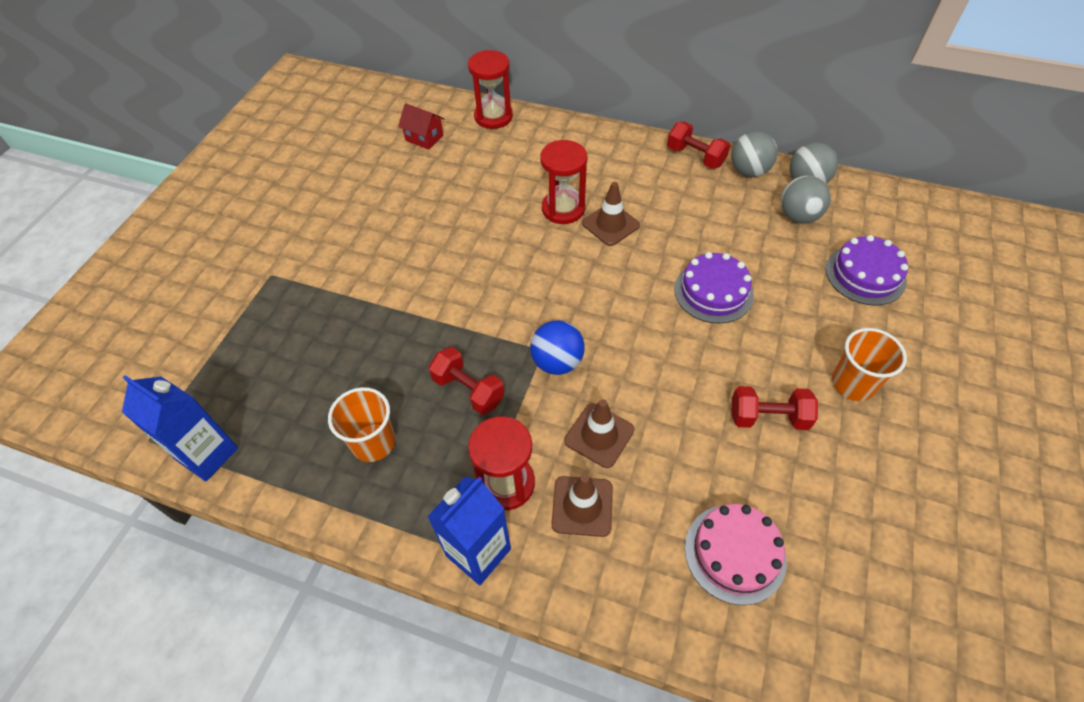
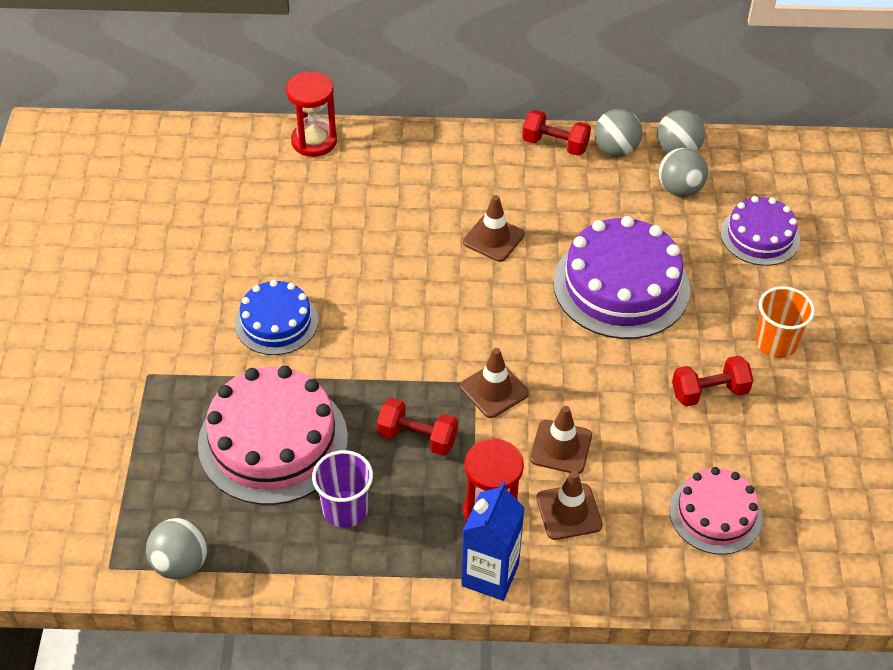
camera: 20 degrees left, 5 degrees down
blue carton [122,375,238,481] -> grey ball [146,518,208,580]
orange cup [328,387,396,462] -> purple cup [312,450,373,528]
red house [398,103,444,150] -> none
blue ball [530,320,585,375] -> brown traffic cone [460,348,529,418]
red hourglass [540,140,587,224] -> none
purple cake [674,252,754,324] -> purple cake [553,216,690,339], size x1.68
none -> pink cake [198,366,348,505]
none -> blue cake [235,280,318,355]

